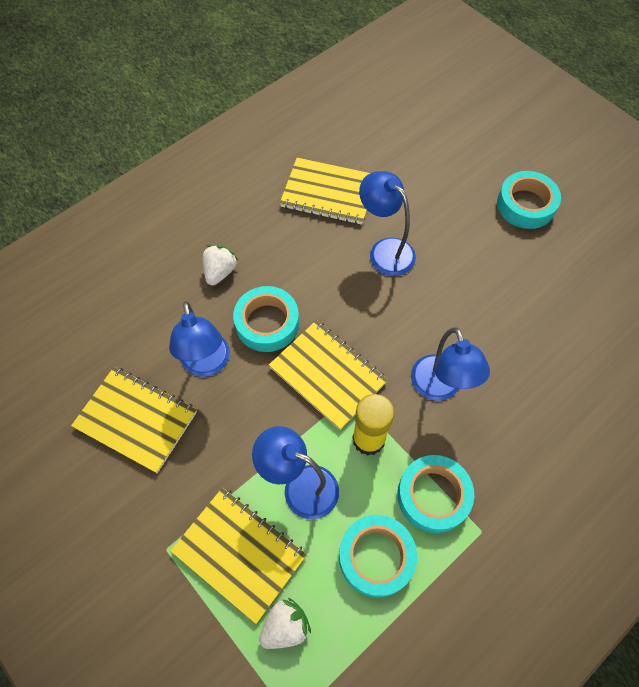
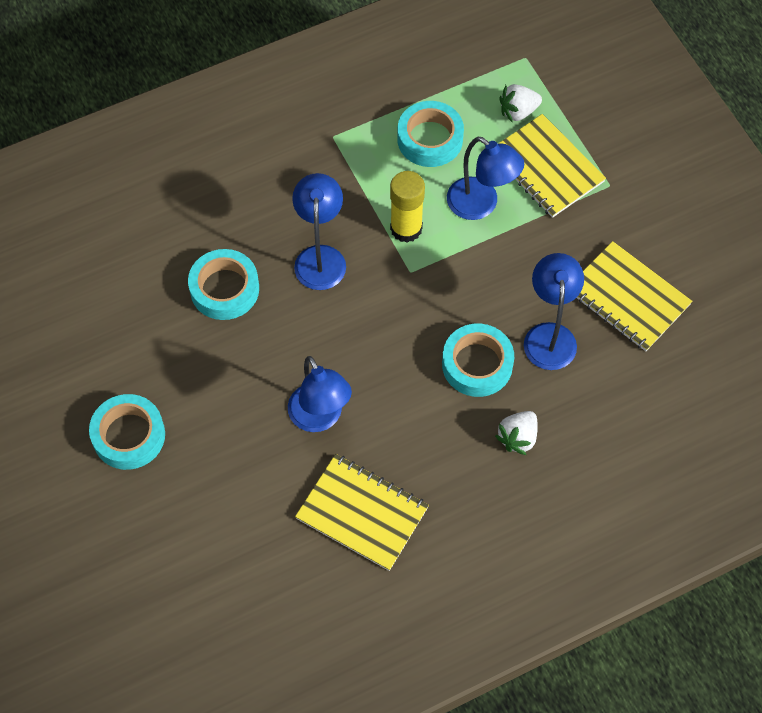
camera: 165 degrees left, 0 degrees up
yellow notebook [269,320,388,430] -> none
turquoise tape [397,455,474,533] -> turquoise tape moved to [188,249,259,320]

